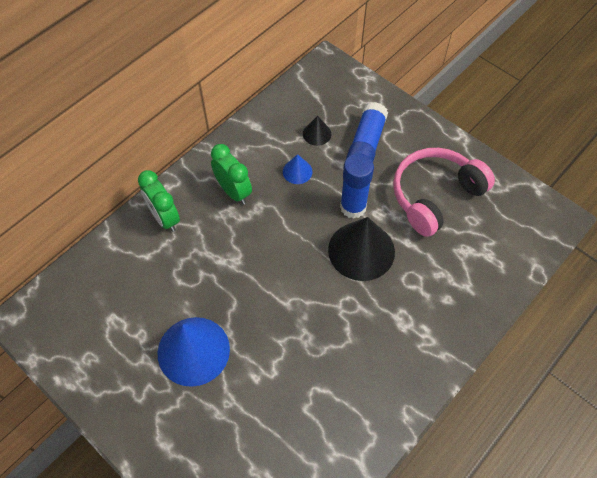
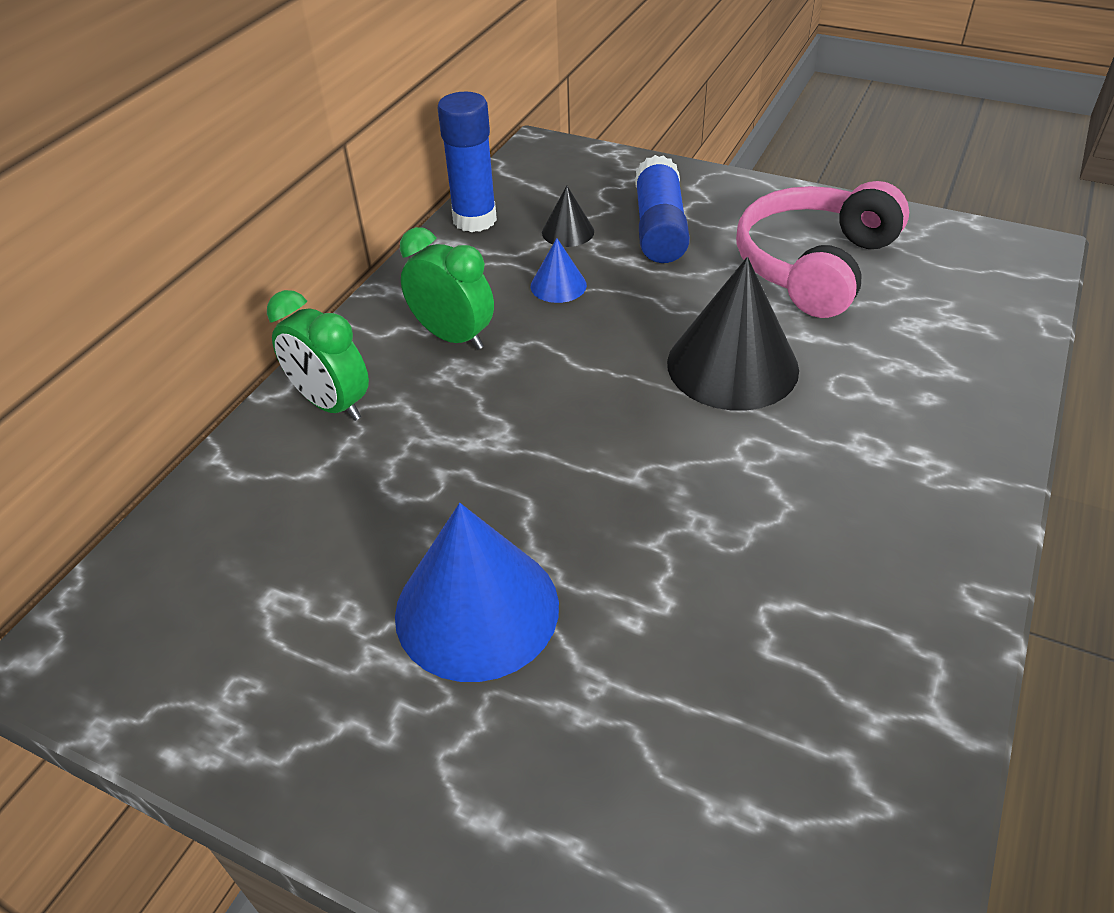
camera: 15 degrees left, 15 degrees down
blue glue stick [340,153,374,219] -> blue glue stick moved to [437,92,497,232]

